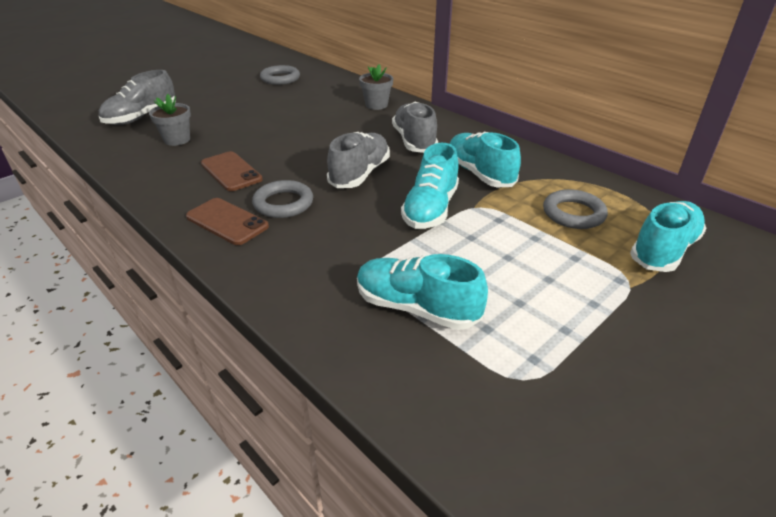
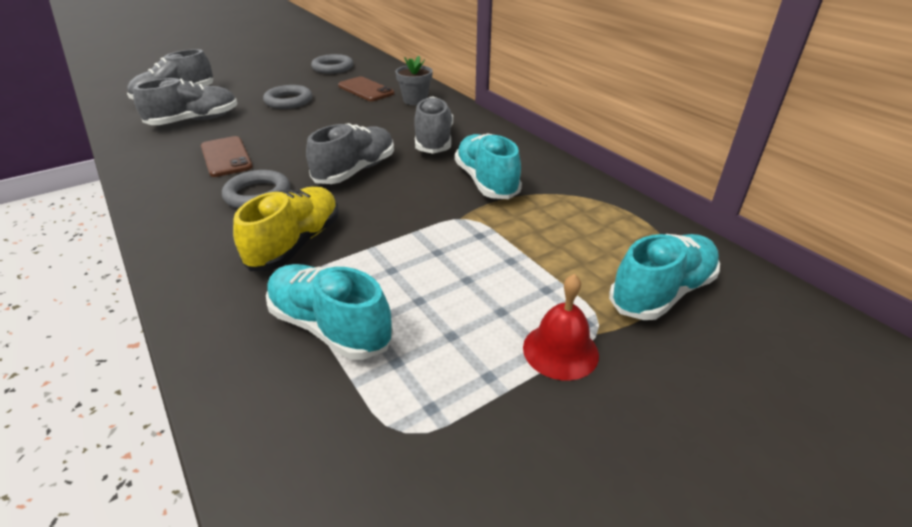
camera: 10 degrees right, 0 degrees up
grey flower pot [149,94,191,146] -> grey shoe [133,78,237,125]
brown phone [186,198,269,245] -> brown phone moved to [338,77,394,101]
turquoise shoe [401,143,459,229] -> none
grey ring [543,189,608,229] -> grey ring moved to [263,85,312,109]
none -> yellow shoe [233,187,339,271]
none -> red bell [523,274,599,381]

